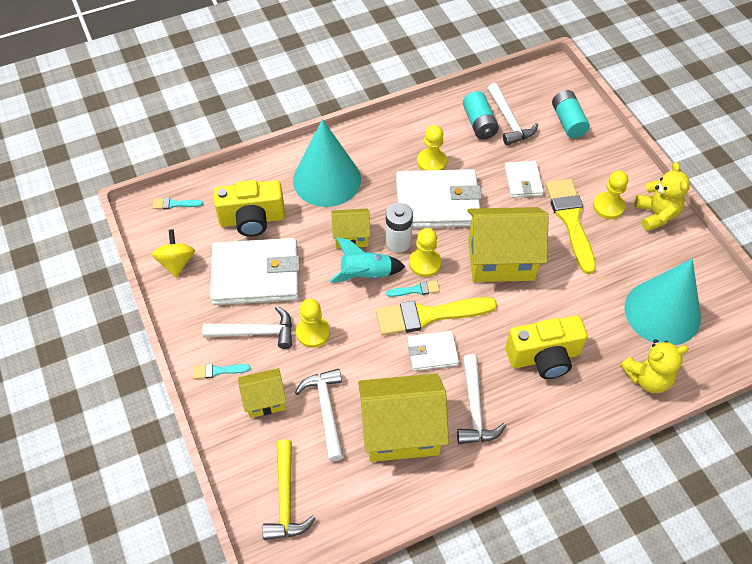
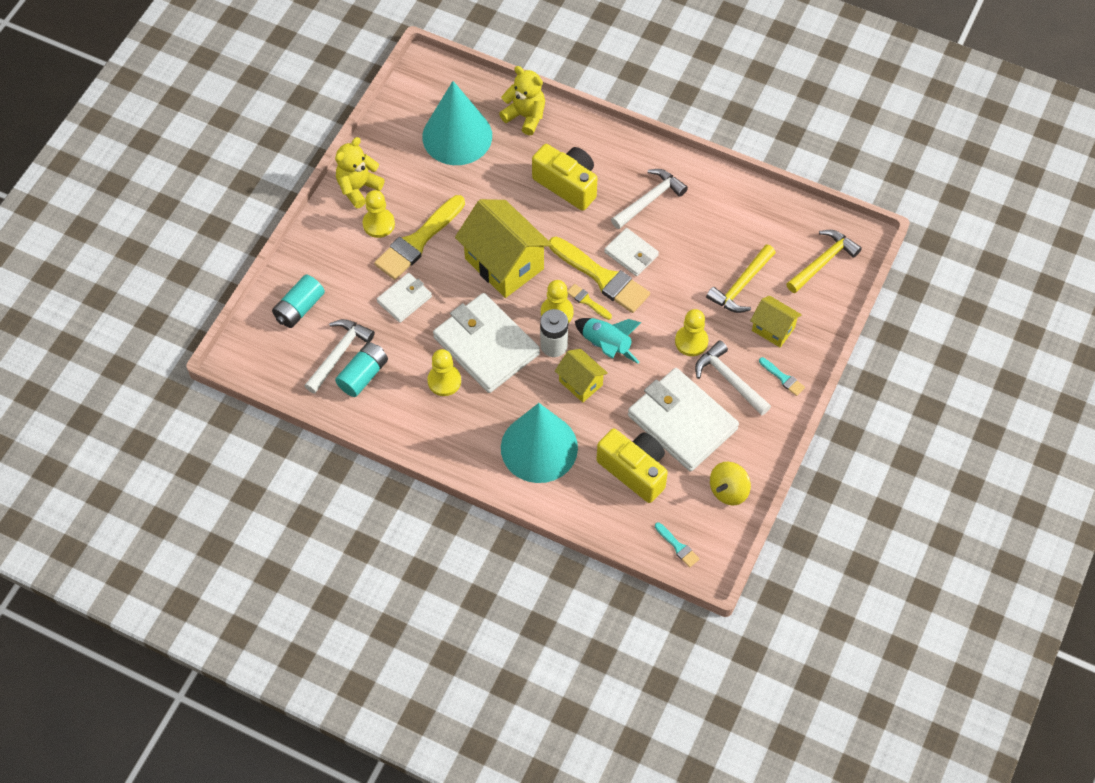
camera: 130 degrees left, 5 degrees up
white hammer [295,369,344,461] -> yellow hammer [706,244,776,313]
yellow house [358,373,449,462] -> none
turquoise brush [386,280,440,297] -> yellow brush [567,284,612,320]

